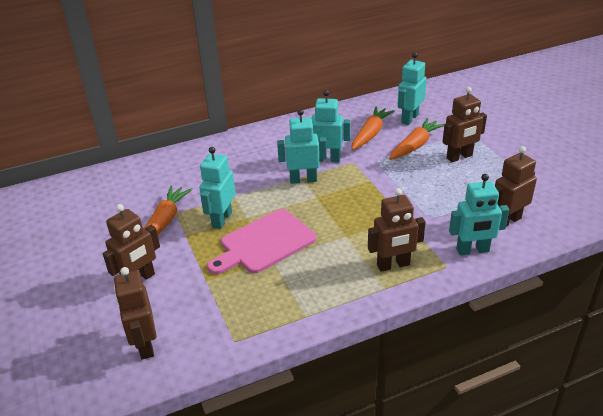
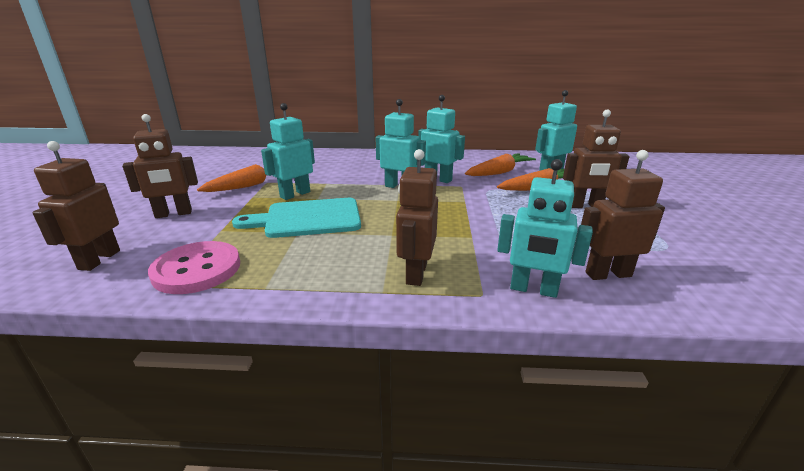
camera: 25 degrees right, 10 degrees down
pink cutting board [207,209,316,275] -> turquoise cutting board [232,198,361,238]
brown robot [368,188,426,272] -> brown robot turned 90 degrees clockwise [396,149,438,286]
none -> pink button [148,241,240,294]

